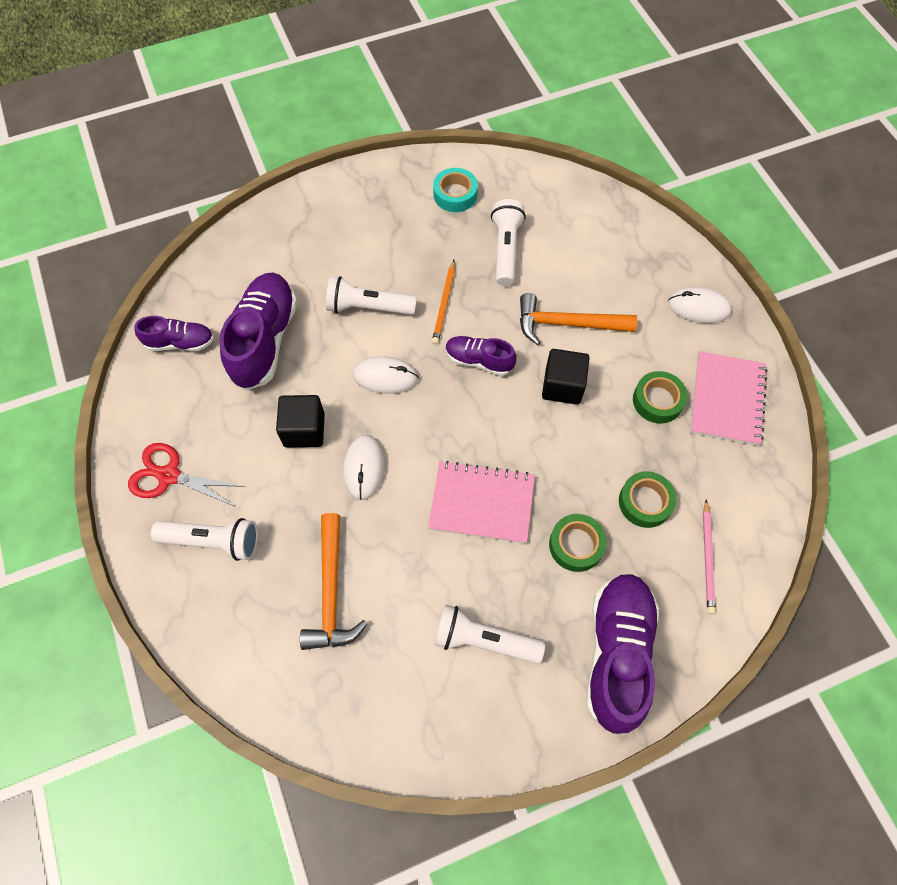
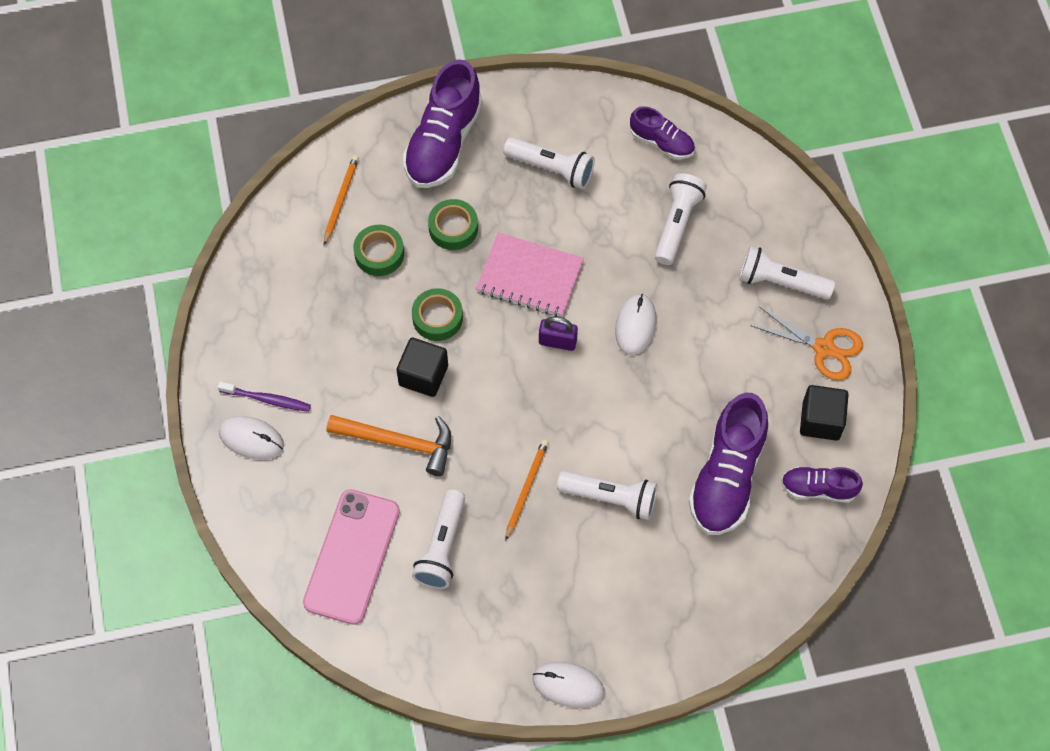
camera: 170 degrees left, 0 degrees up
red scissors [128,443,246,507] -> orange scissors [750,307,863,380]
black cube [276,395,325,447] -> black cube moved to [800,385,849,441]
orange hammer [300,513,367,650] -> white flashlight [655,173,707,265]
white mouse [353,356,419,394] -> white mouse moved to [533,662,604,708]
turquoise tape [433,168,478,212] -> none
purple shoe [446,336,517,376] -> purple shoe moved to [630,106,695,159]
green tape [633,371,687,423] -> green tape moved to [412,288,463,341]
pink notebook [690,351,767,446] -> none
pink pencil [703,500,716,614] -> orange pencil [324,155,359,245]
none -> purple toothbrush [218,382,311,412]
none -> pink phone [303,489,400,625]
none -> purple padlock [539,316,578,351]

